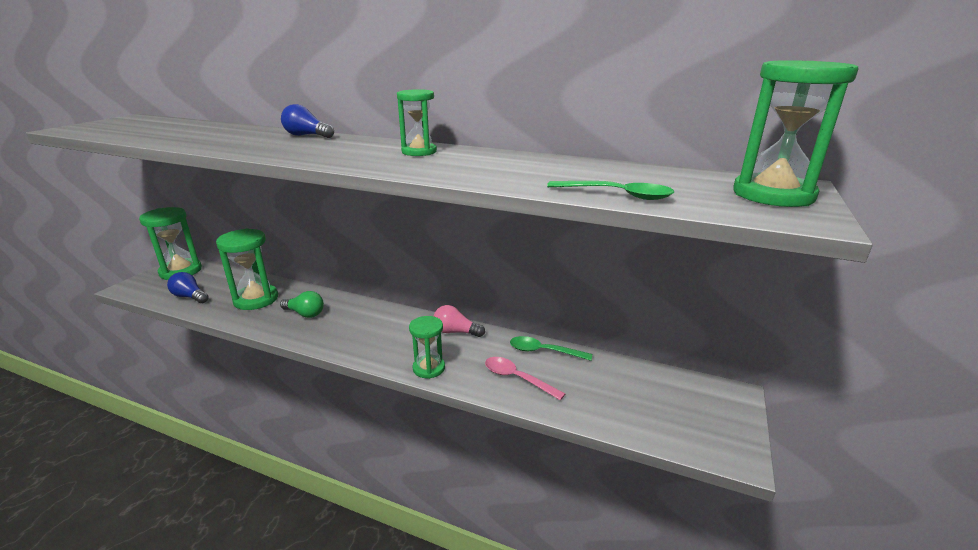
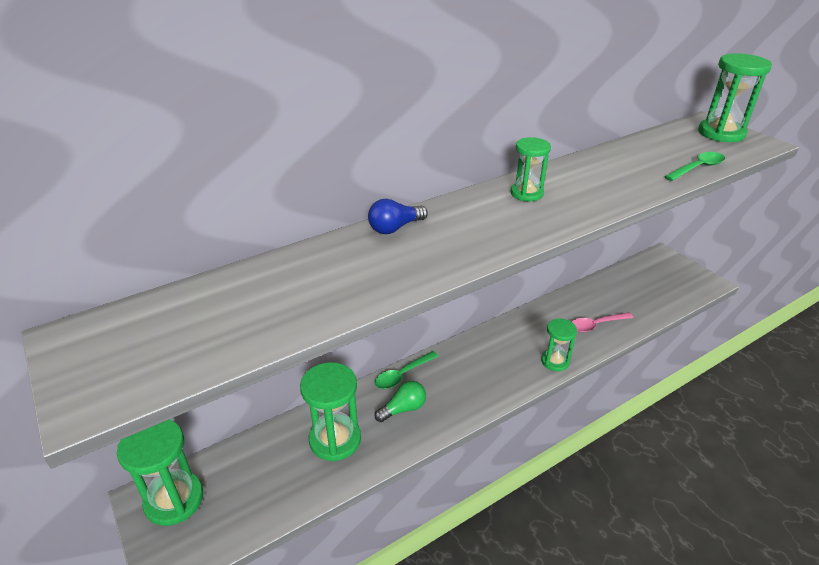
camera: 55 degrees left, 10 degrees up
blue light bulb [167,272,209,303] -> none
pink light bulb [434,305,485,337] -> none
green spoon [510,336,592,361] -> green spoon moved to [375,351,439,389]

